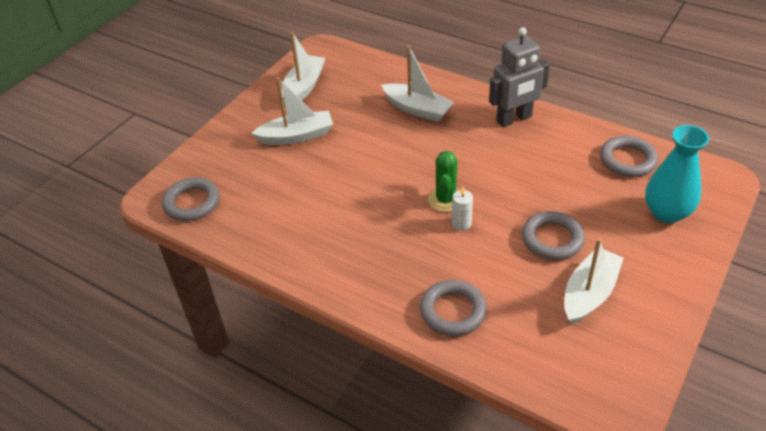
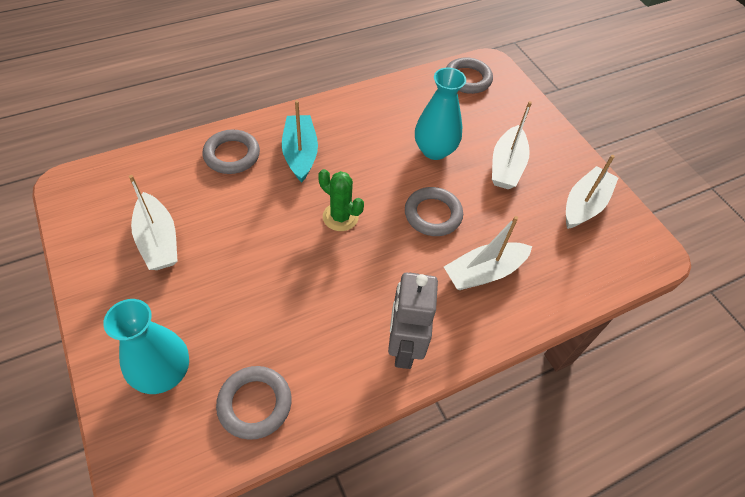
camera: 115 degrees right, 10 degrees up
white boat [282,32,326,100] -> white boat turned 105 degrees counterclockwise [566,155,618,229]
white candle [452,186,473,231] -> none
grey ring [522,211,585,260] -> grey ring moved to [405,187,463,236]
none -> turquoise boat [282,100,318,182]
none -> turquoise vase [415,68,466,160]

